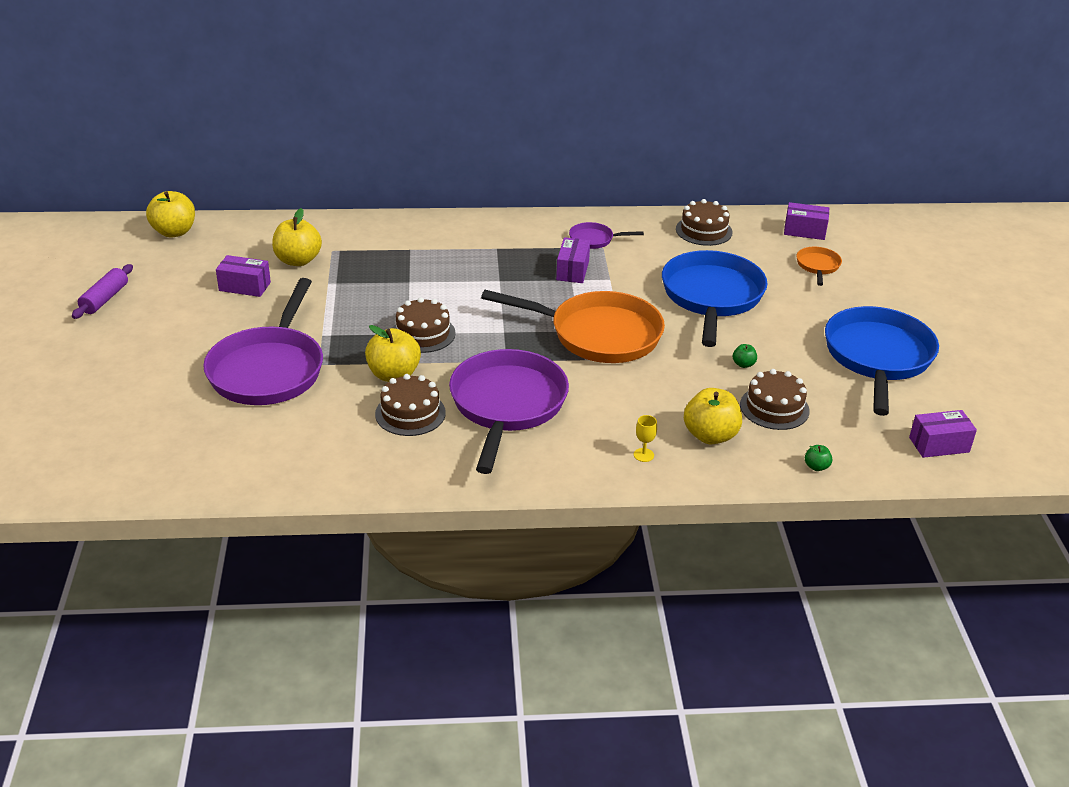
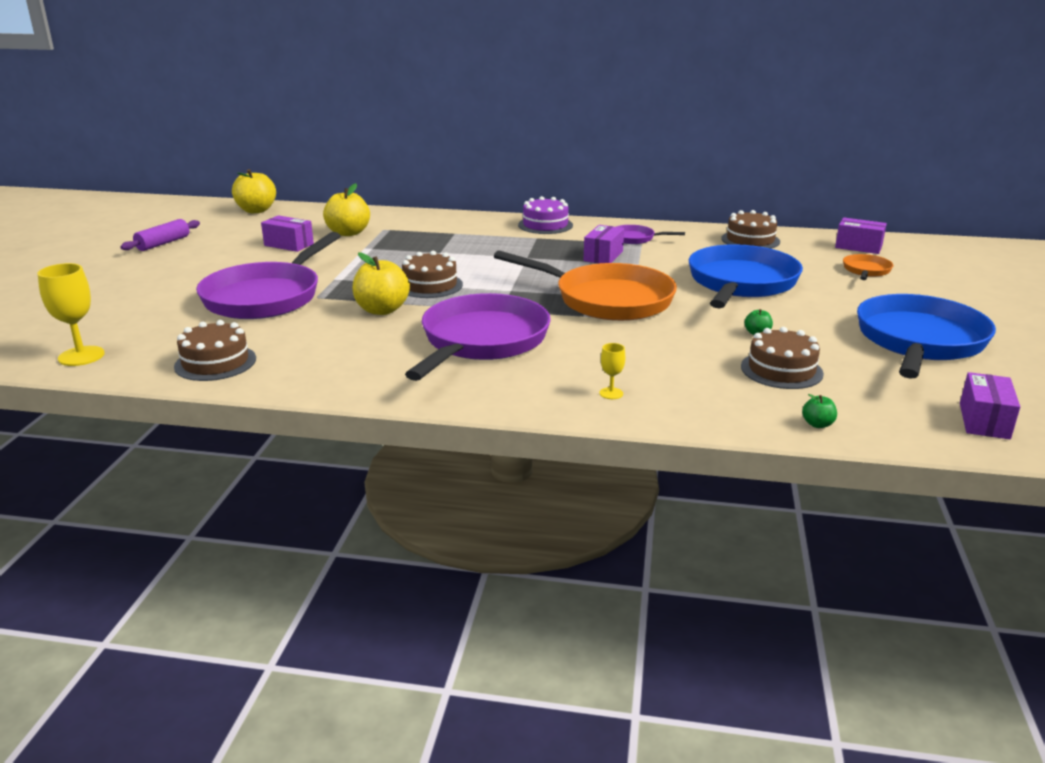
camera: 15 degrees right, 10 degrees down
brown cake [375,374,446,436] -> brown cake moved to [174,320,256,381]
yellow apple [684,388,742,445] -> none
purple box [909,410,977,458] -> purple box turned 75 degrees counterclockwise [960,372,1020,439]
none -> yellow goblet [38,263,105,366]
none -> purple cake [518,196,573,234]

